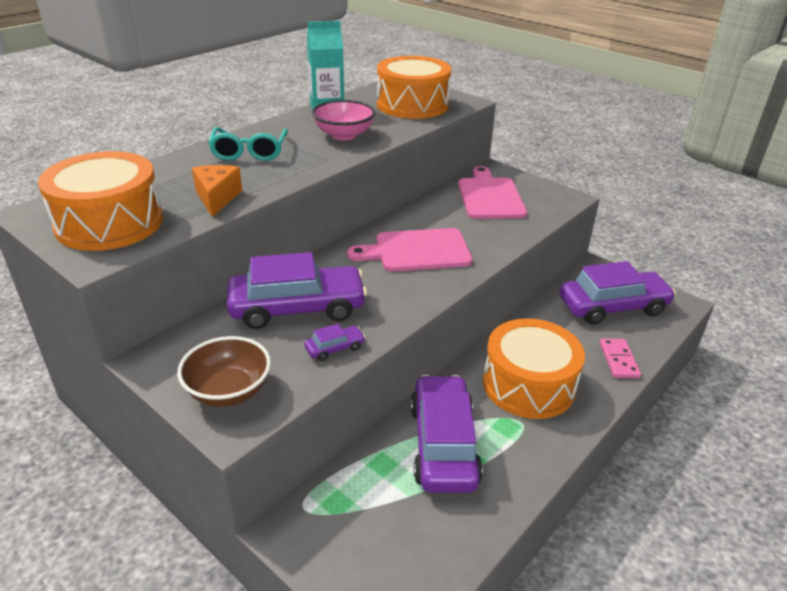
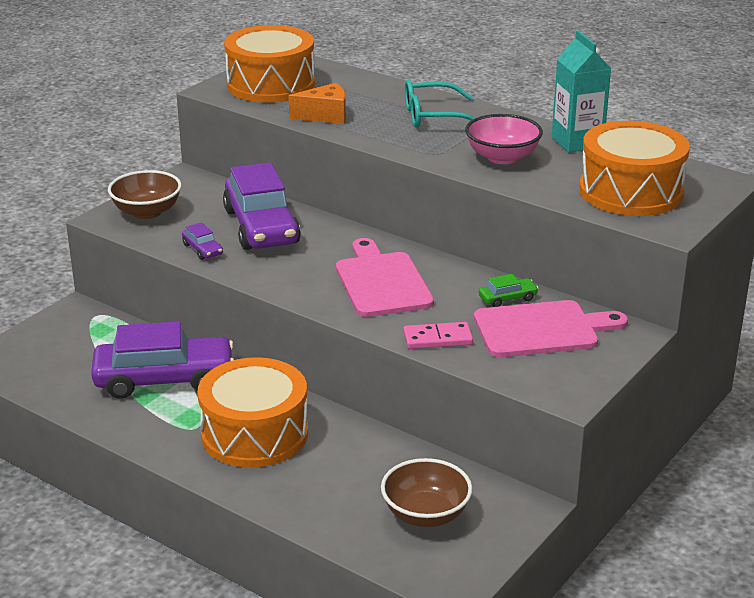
camera: 85 degrees right, 5 degrees down
purple car [560,261,676,325] -> brown bowl [381,458,472,527]
pink domino [600,339,641,378] -> pink domino moved to [403,322,473,349]
none -> green car [479,274,539,307]

